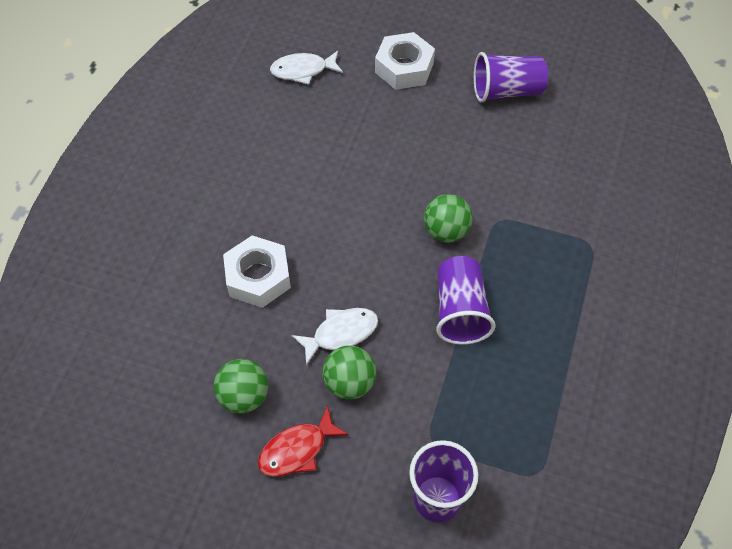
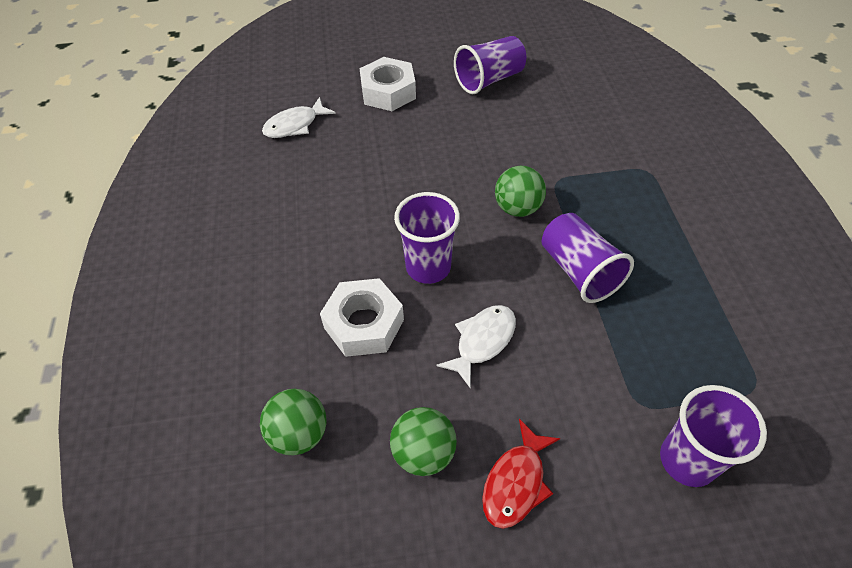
camera: 25 degrees left, 5 degrees down
green ball [322,345,376,400] -> green ball moved to [260,389,326,455]
none -> purple cup [394,192,460,284]

